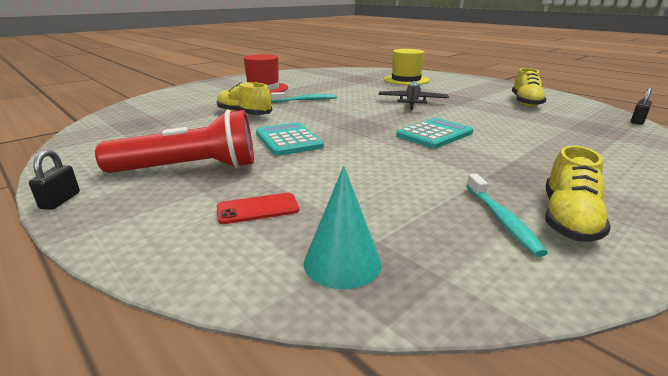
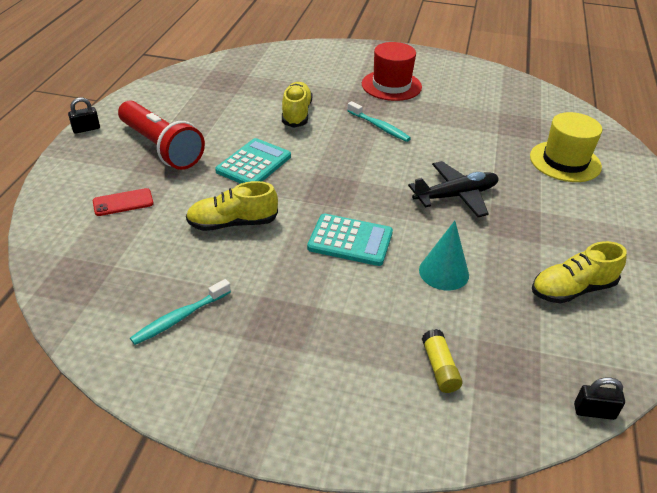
camera: 55 degrees right, 15 degrees up
red phone [217,193,299,224] -> red phone turned 60 degrees counterclockwise [93,188,154,216]
turquoise cone [304,166,382,289] -> turquoise cone moved to [419,221,469,290]
yellow shoe [545,145,611,242] -> yellow shoe moved to [186,181,278,231]
none -> yellow glue stick [422,329,462,393]

